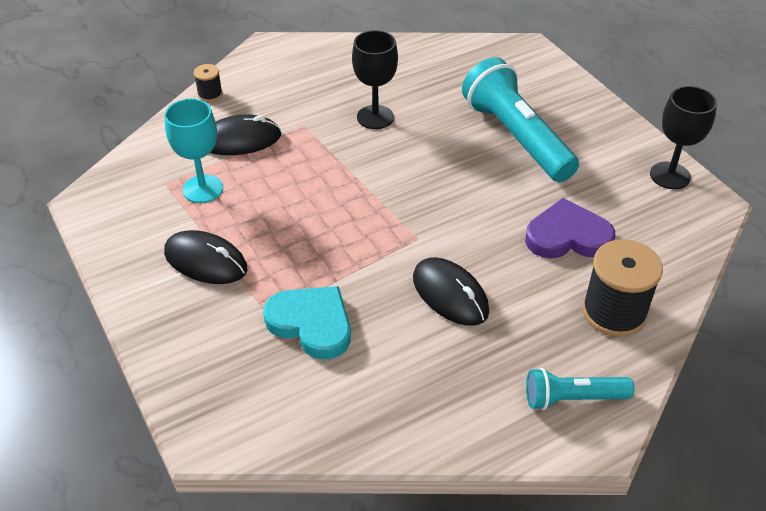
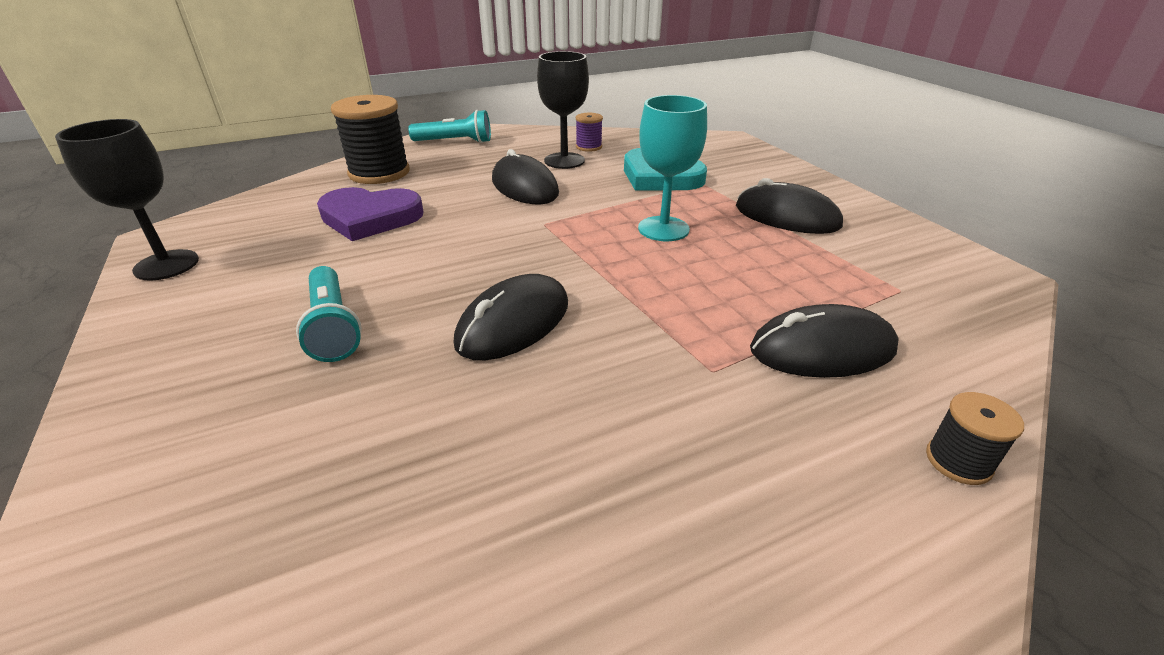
camera: 175 degrees left, 10 degrees down
turquoise goblet [165,99,223,203] -> turquoise goblet moved to [638,95,707,241]
black goblet [352,30,398,129] -> black goblet moved to [537,51,589,169]
turquoise flashlight [462,57,579,182] -> turquoise flashlight [296,266,362,362], size x0.54
none -> black mouse [454,274,568,360]
none -> purple spool [576,113,603,152]

